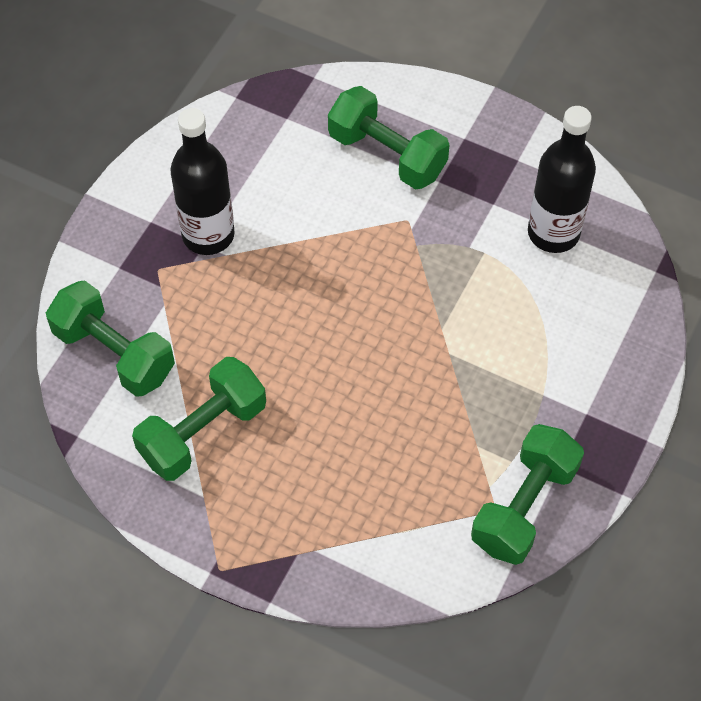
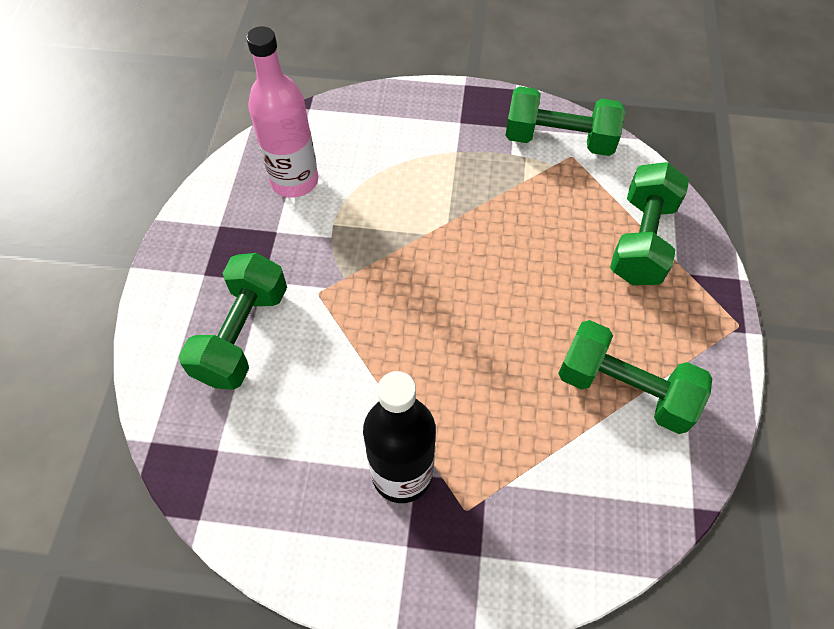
camera: 110 degrees left, 0 degrees up
green dumbbell [46,281,175,397] -> green dumbbell moved to [610,162,689,285]
black bottle [528,106,596,253] -> pink bottle [246,26,318,198]

